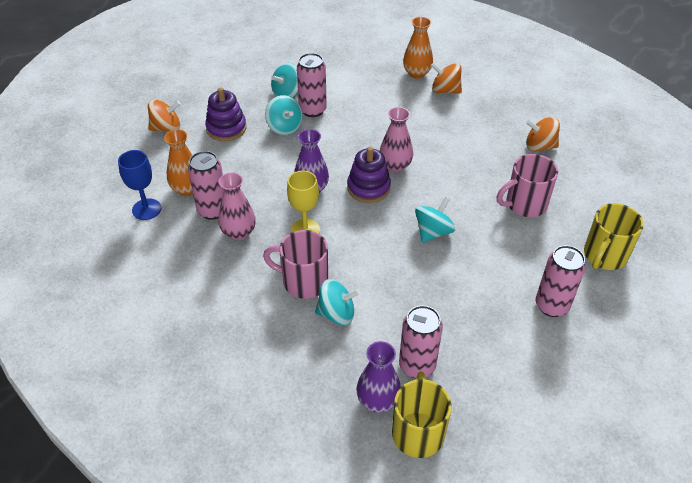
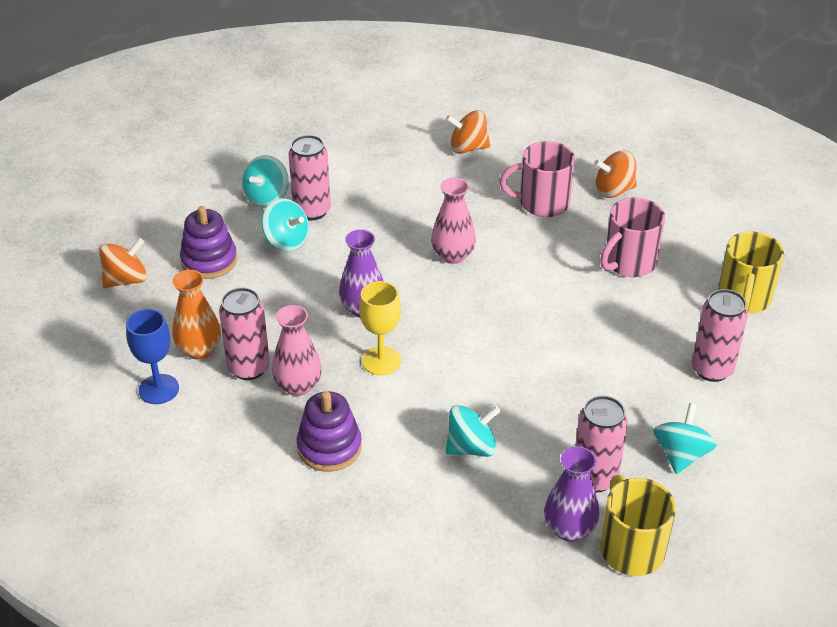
camera: 20 degrees left, 5 degrees down
pink mug [263,230,328,299] -> pink mug moved to [499,141,575,217]
purple stacking toy [347,147,391,203] -> purple stacking toy moved to [297,391,362,472]
orange vase [403,17,433,79] -> none
turquoise spinning top [415,197,455,243] -> turquoise spinning top moved to [653,403,717,474]

